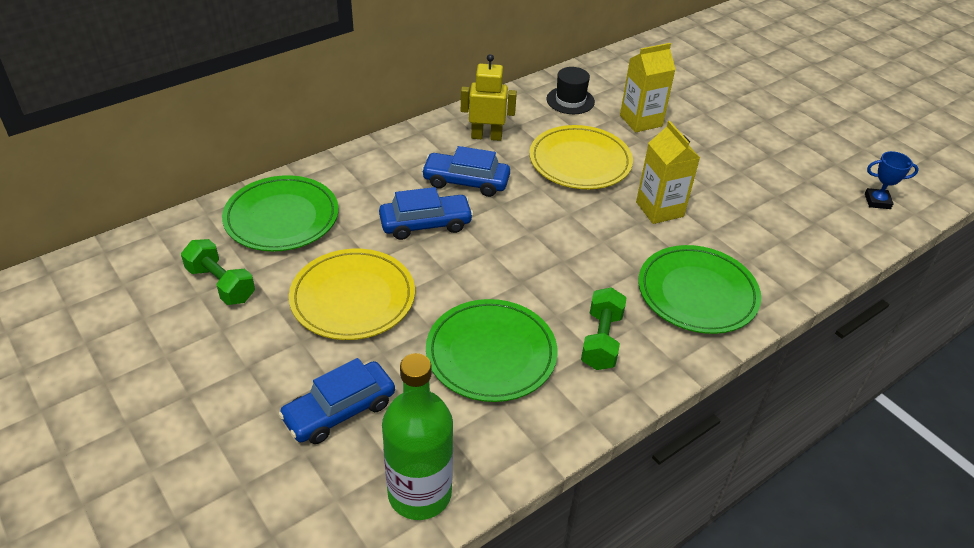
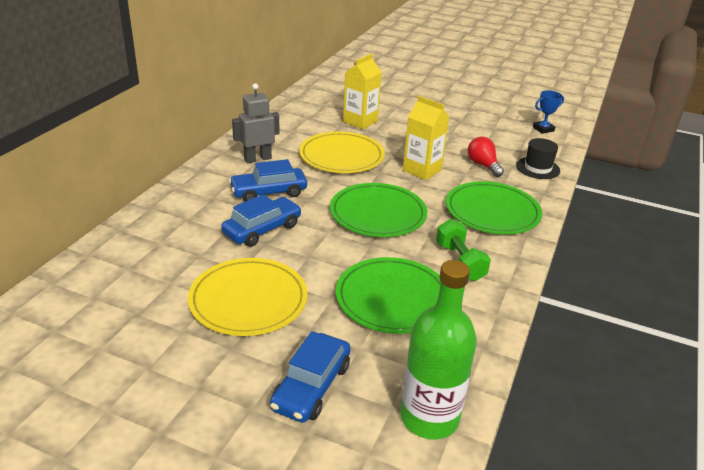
camera: 30 degrees left, 10 degrees down
green dumbbell [181,239,255,305] -> none
green plate [222,175,339,251] -> green plate moved to [330,183,427,237]
yellow robot [461,54,517,141] -> grey robot [232,83,279,163]
black hat [546,67,595,114] -> black hat moved to [516,138,560,179]
none -> red light bulb [468,136,504,177]

